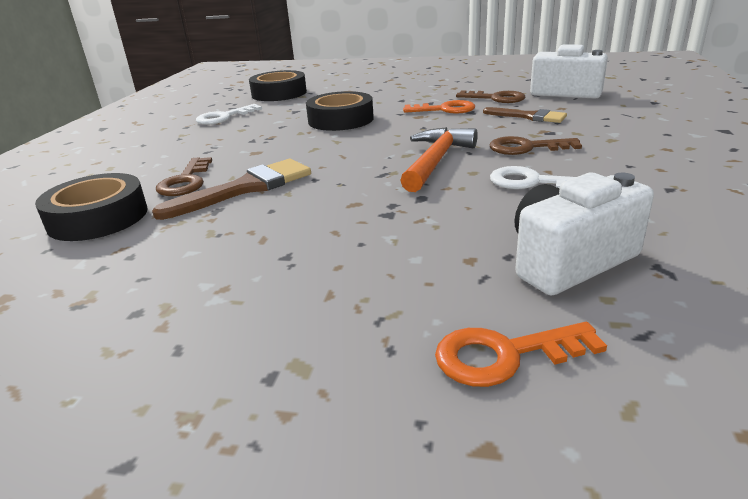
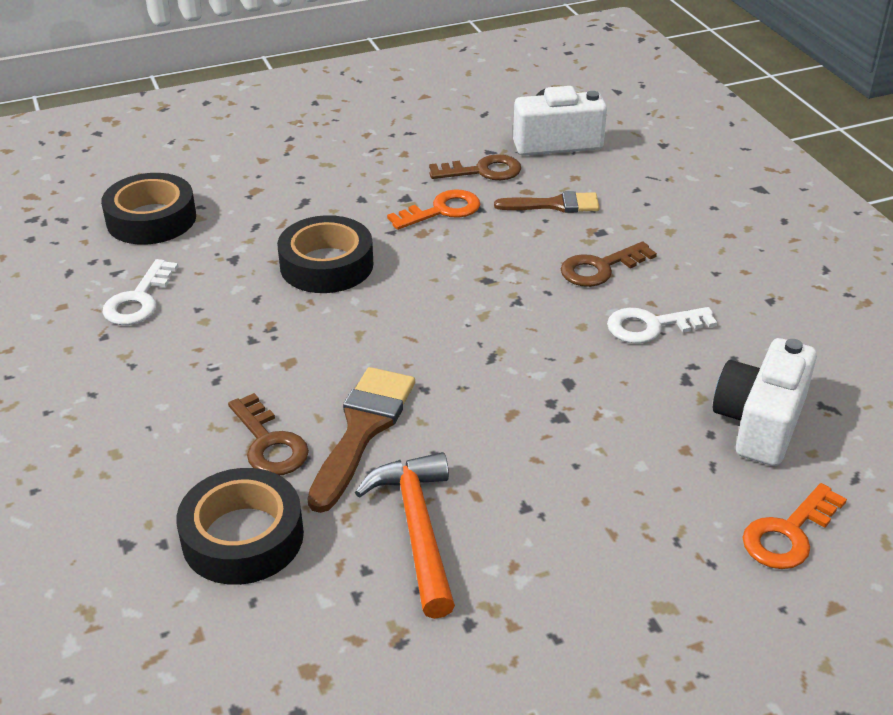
camera: 35 degrees left, 10 degrees up
orange hammer [400,127,478,192] -> orange hammer moved to [355,452,455,619]

